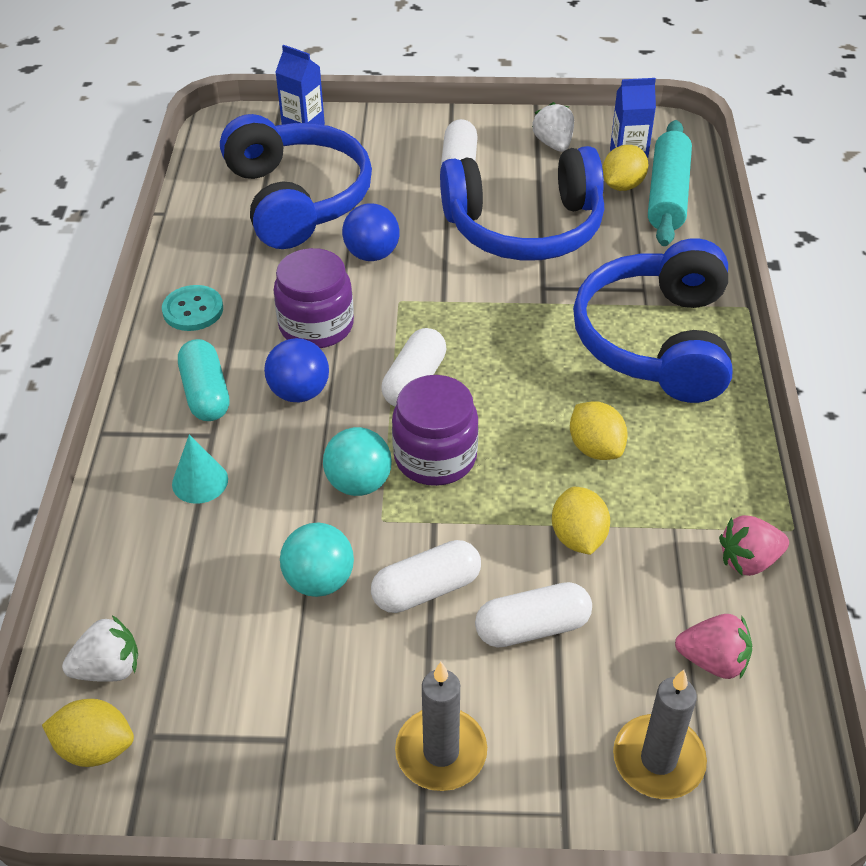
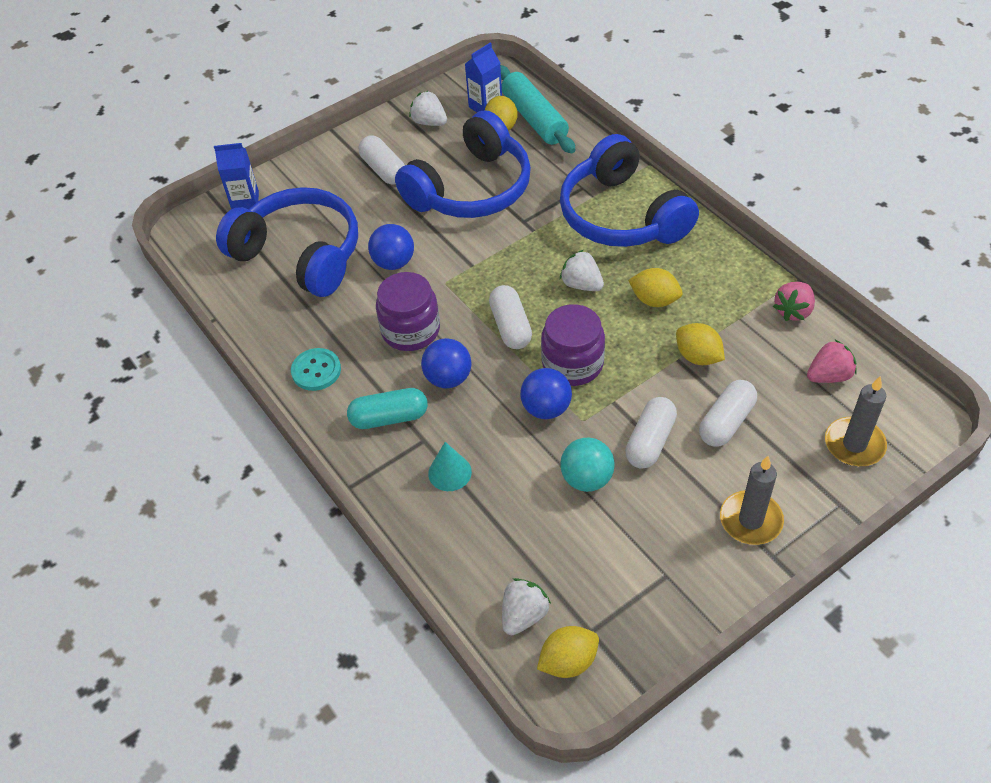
camera: 35 degrees left, 5 degrees up
turquoise capsule [178,339,229,421] -> turquoise capsule turned 45 degrees counterclockwise [347,388,428,429]
turquoise ball [323,427,392,496] -> blue ball [520,368,572,419]
none -> white strawberry [560,250,604,291]

